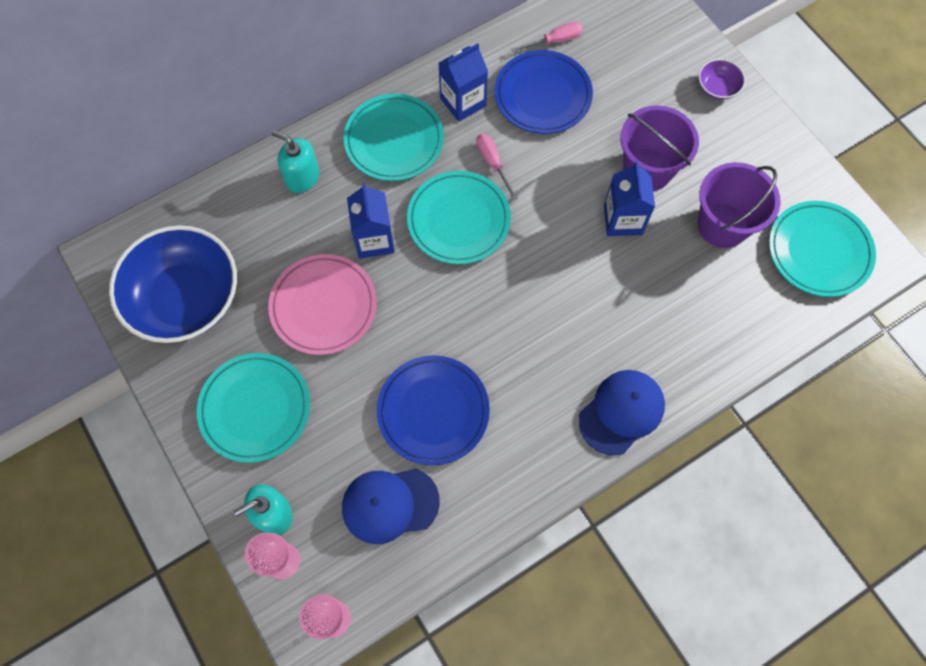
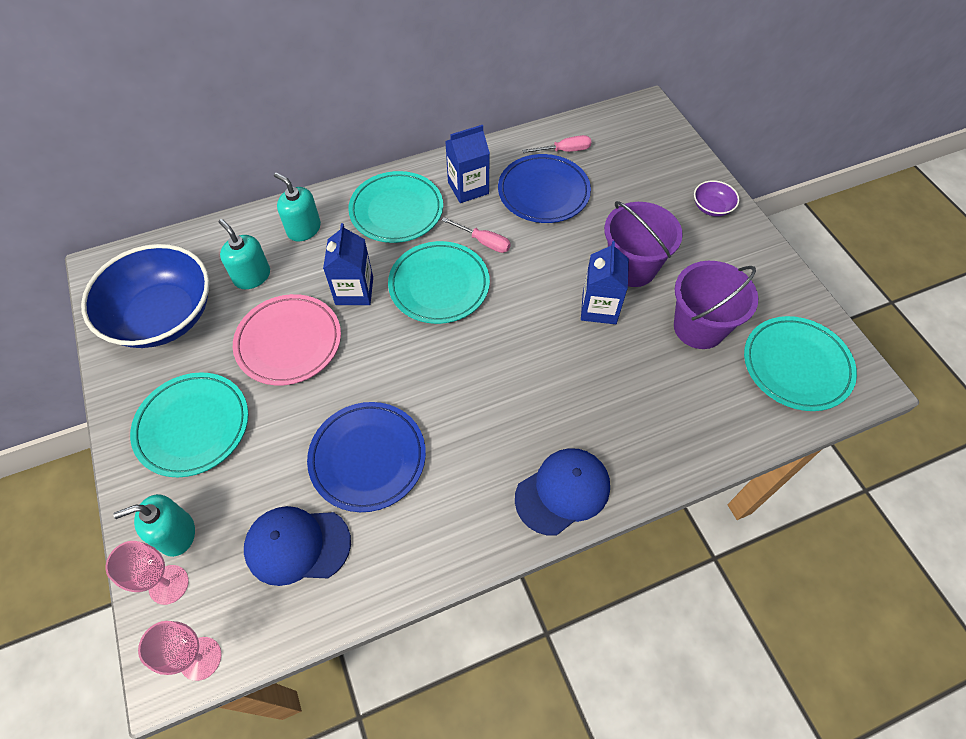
camera: 10 degrees right, 10 degrees down
pink screwdriver [476,134,518,200] -> pink screwdriver turned 135 degrees clockwise [441,217,511,253]
none -> turquoise soap dispenser [219,219,270,289]

